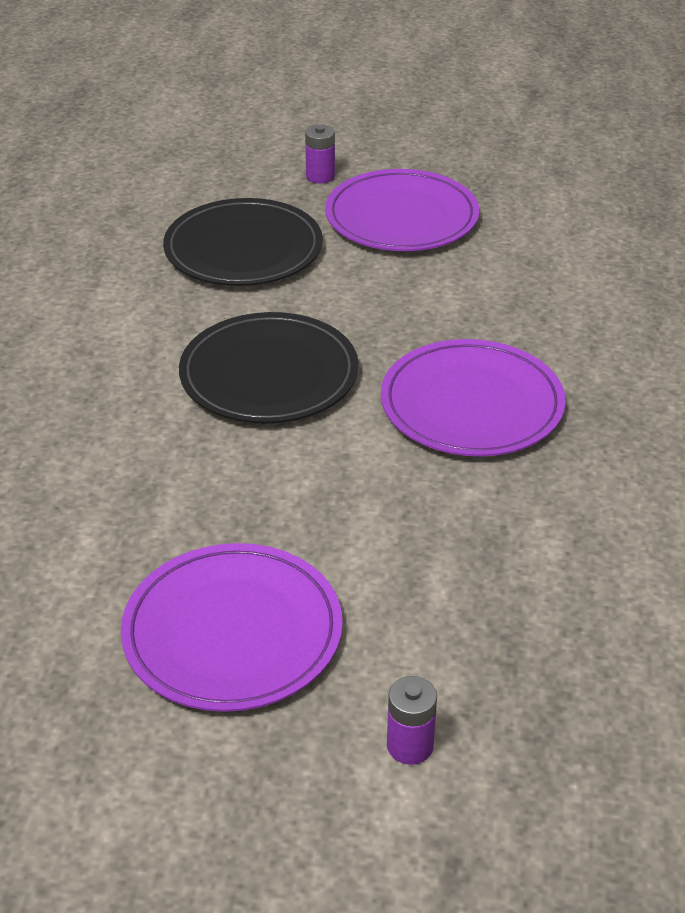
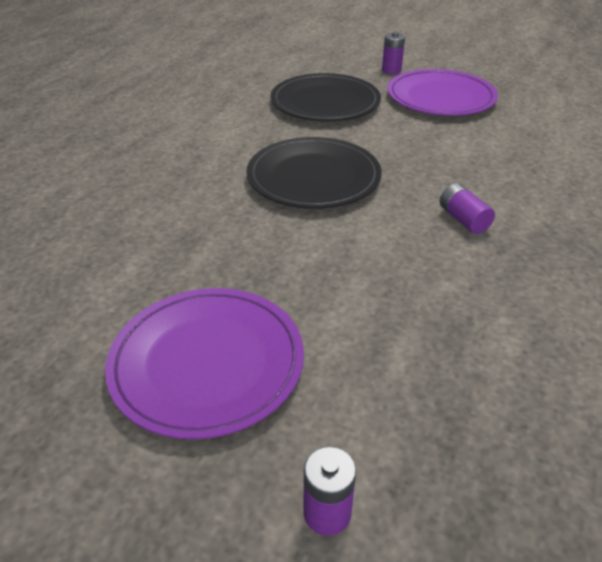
camera: 15 degrees right, 0 degrees up
purple plate [381,339,566,457] -> purple battery [440,183,495,234]

